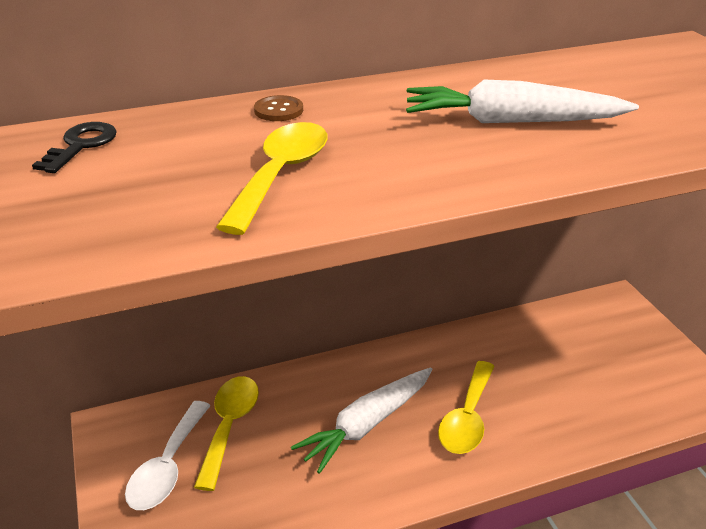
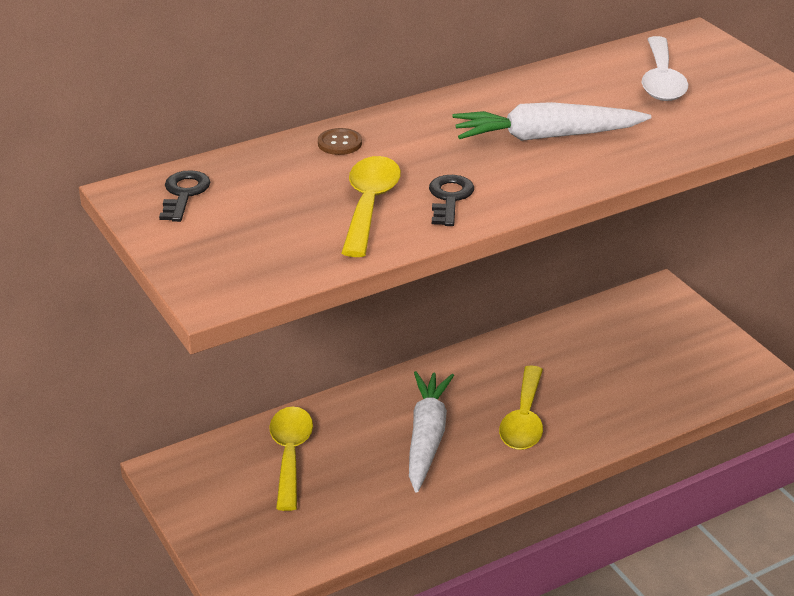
camera: 10 degrees left, 0 degrees up
white spoon [125,401,211,510] -> white spoon moved to [641,36,688,101]
white carrot [291,368,433,474] -> white carrot turned 150 degrees clockwise [409,371,454,492]
none -> black key [429,175,474,226]

